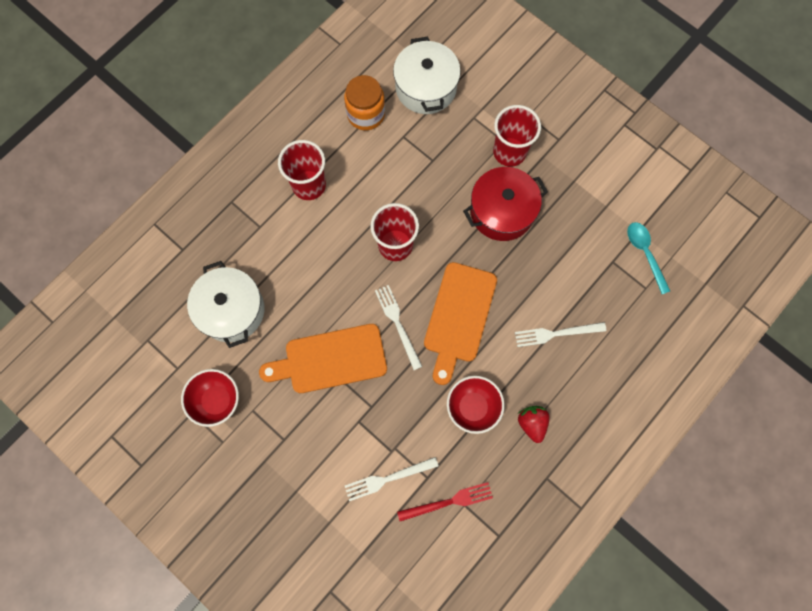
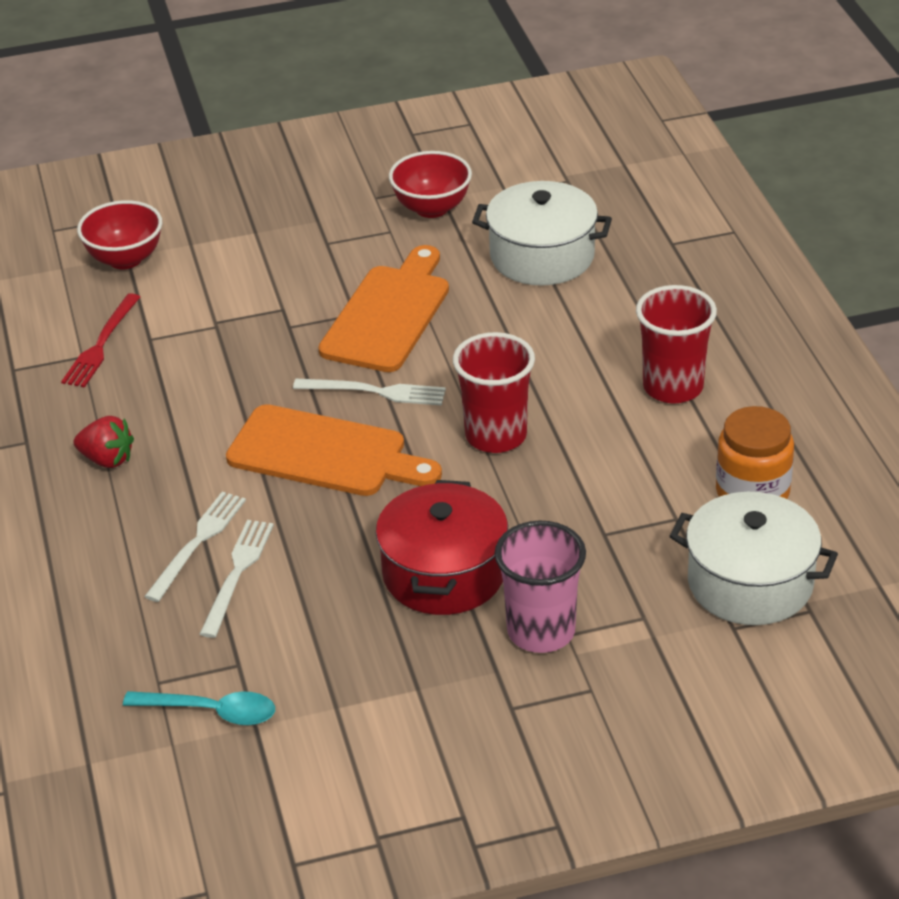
camera: 125 degrees right, 35 degrees down
white fork [345,457,438,501] -> white fork moved to [200,520,274,638]
orange cutting board [424,262,497,385] -> orange cutting board turned 150 degrees clockwise [226,404,442,496]
red bowl [447,376,505,434] -> red bowl moved to [77,200,162,269]
red cup [493,105,541,167] -> pink cup [494,521,586,653]

